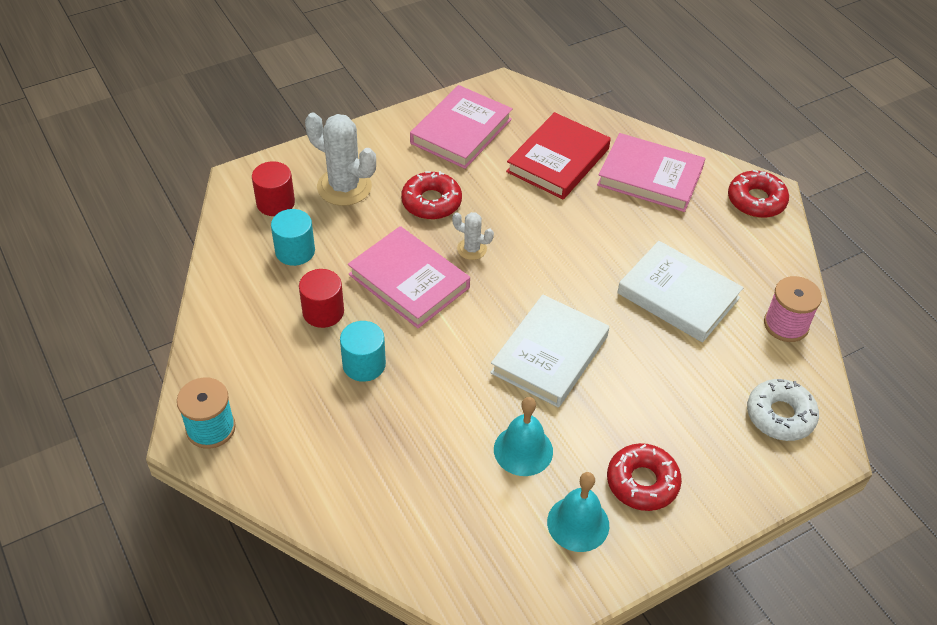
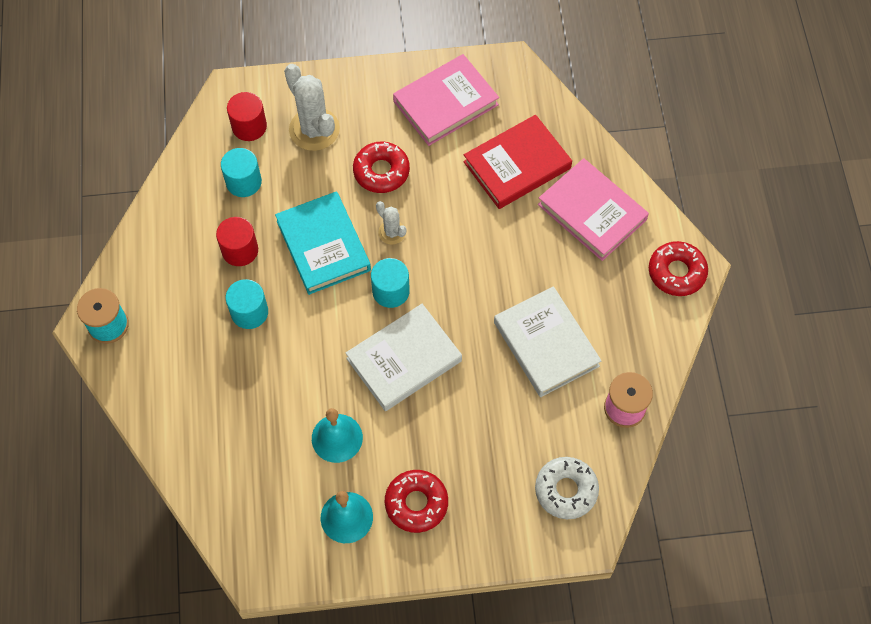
camera: 25 degrees right, 15 degrees up
pink book [348,226,470,328] -> turquoise book [275,191,371,295]
none -> turquoise cylinder [371,258,410,308]

